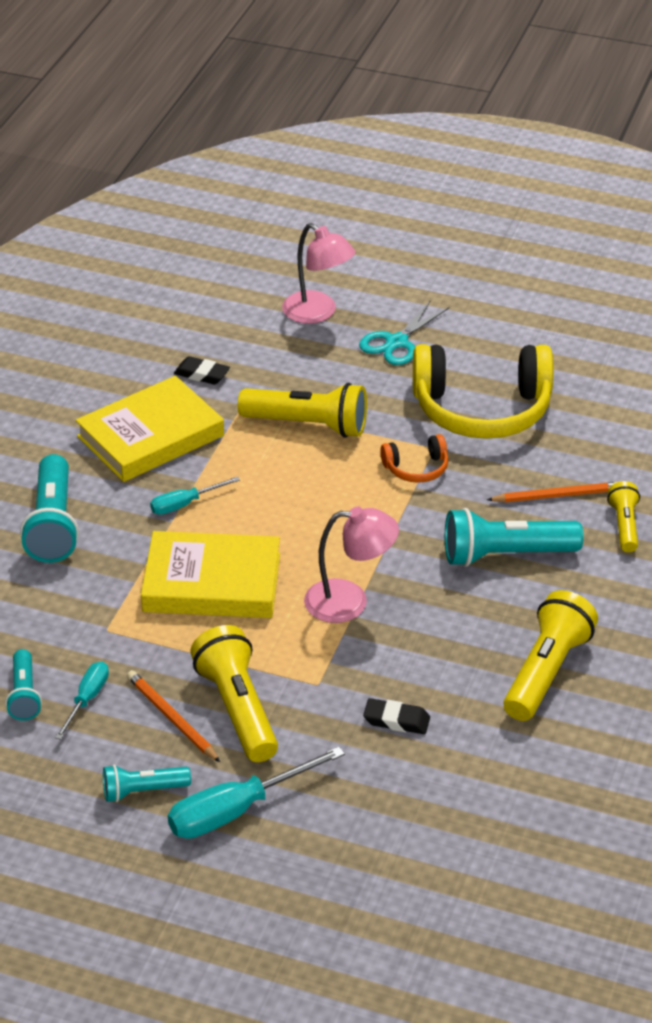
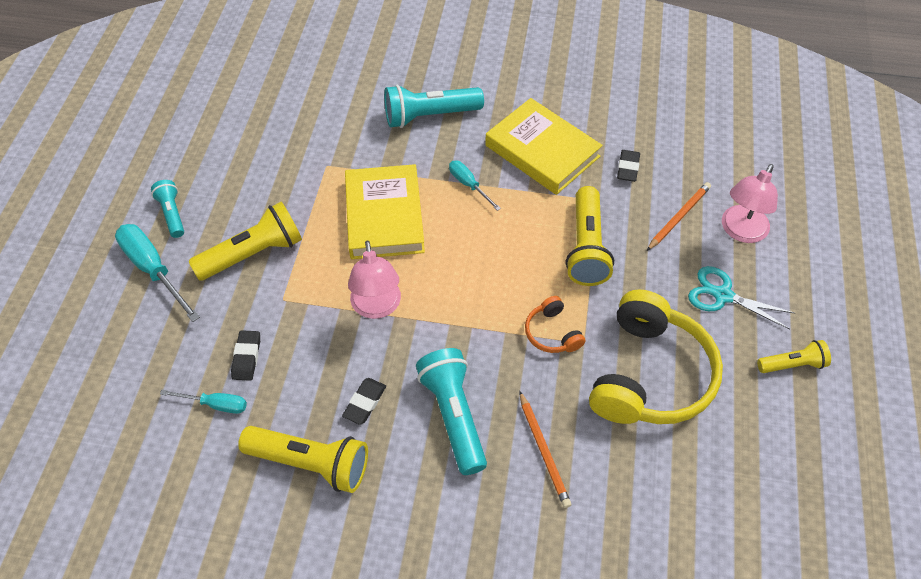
camera: 80 degrees right, 15 degrees up
turquoise flashlight [5,649,42,721] -> none
turquoise screwdriver [55,662,109,740] -> turquoise screwdriver moved to [160,390,247,414]
orange pencil [127,670,220,762] -> orange pencil moved to [647,182,711,251]
yellow headphones [413,344,553,439] -> yellow headphones turned 150 degrees counterclockwise [589,289,723,424]
yellow flashlight [607,481,640,552] -> yellow flashlight moved to [757,340,831,373]
none -> black eraser [342,378,386,425]

